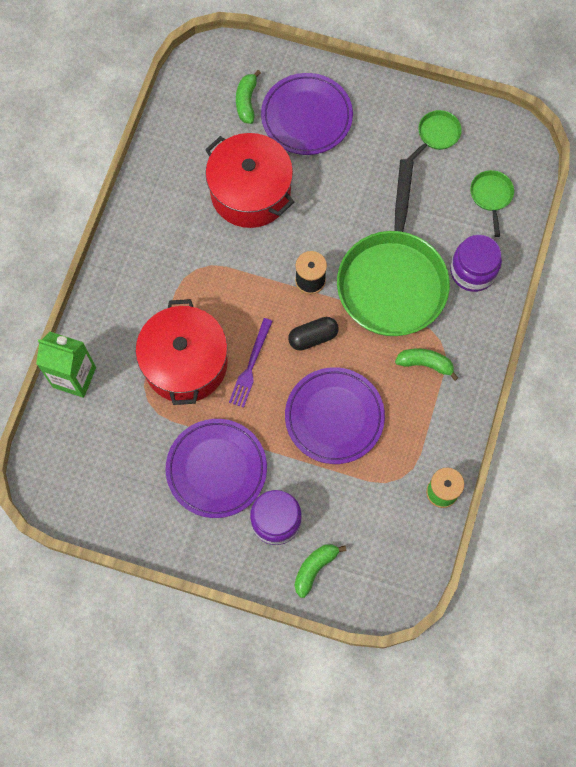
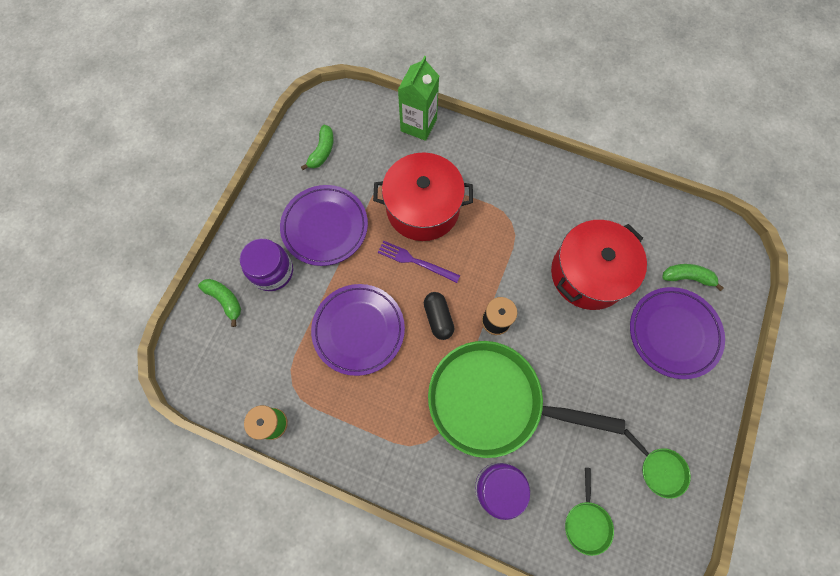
camera: 95 degrees right, 0 degrees up
green banana [395,348,459,381] -> green banana moved to [301,125,334,170]
green pan [470,170,514,237] -> green pan turned 90 degrees clockwise [565,468,614,556]

